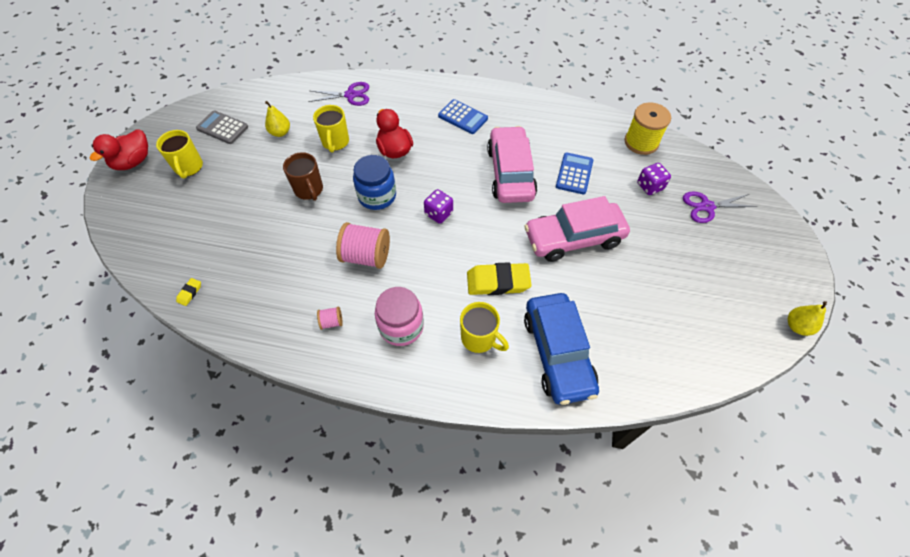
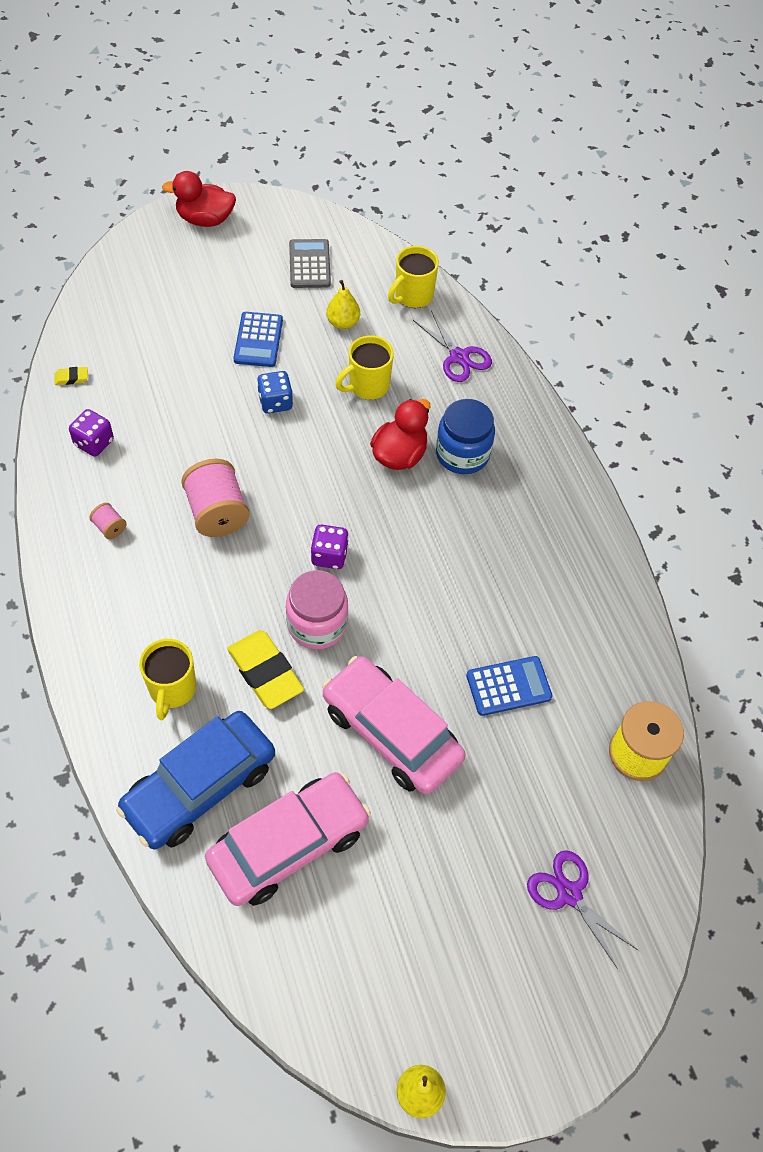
camera: 55 degrees right, 0 degrees up
yellow mug [156,130,203,179] -> yellow mug moved to [388,246,439,308]
brown mug [283,152,323,201] -> blue dice [257,371,293,414]
blue jar [353,155,396,210] -> blue jar moved to [436,399,495,474]
pink jar [375,287,424,346] -> pink jar moved to [286,570,348,649]
blue calculator [438,99,488,134] -> blue calculator moved to [233,312,283,367]
pink car [487,126,537,203] -> pink car moved to [205,772,371,906]
purple dice [637,163,671,195] -> purple dice moved to [69,409,114,457]

